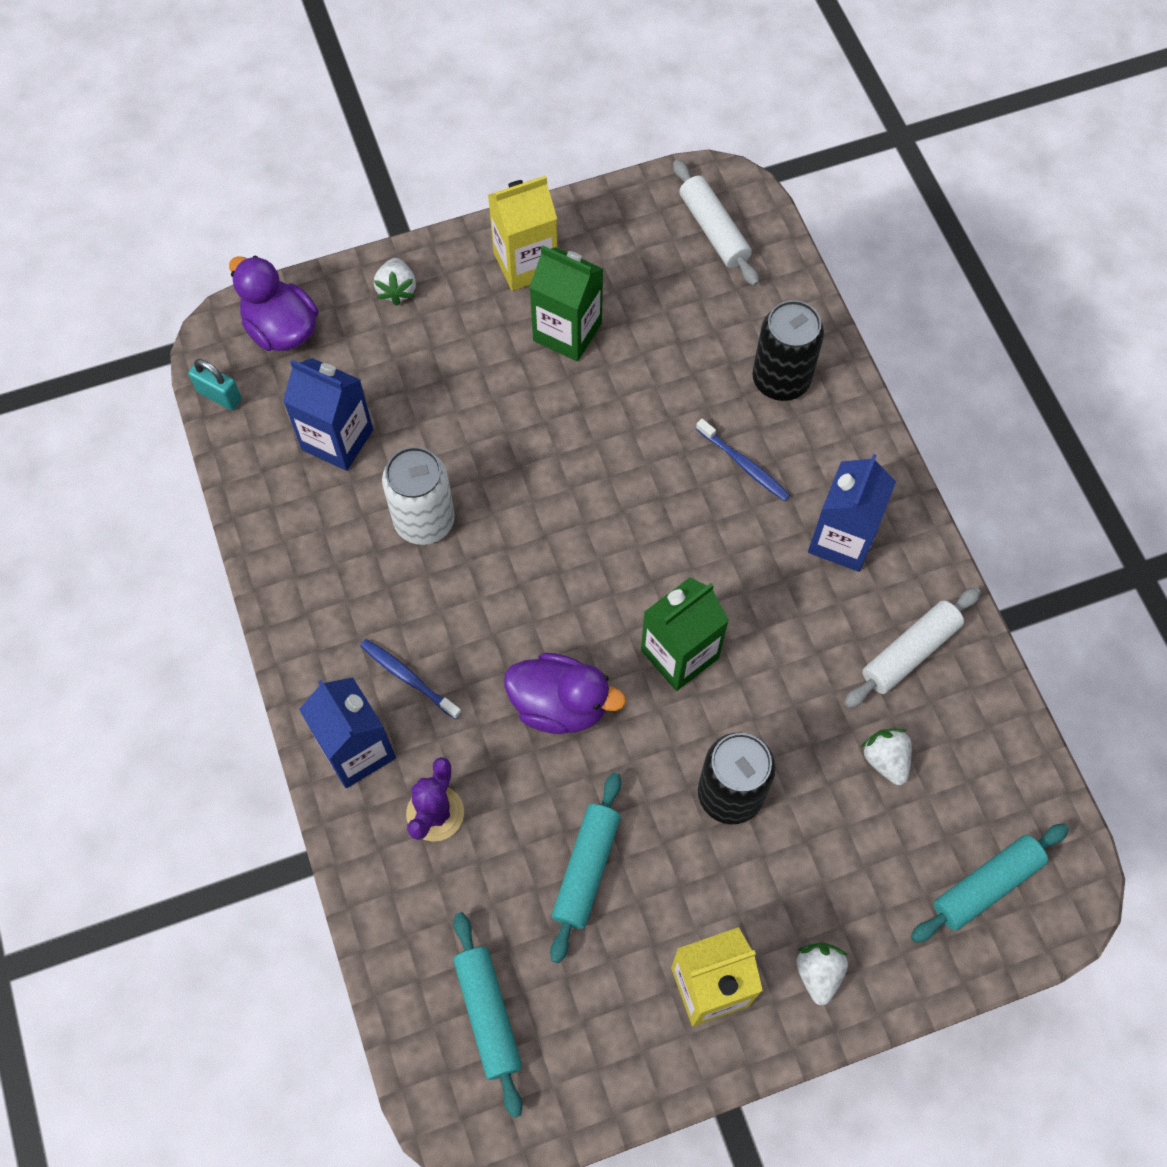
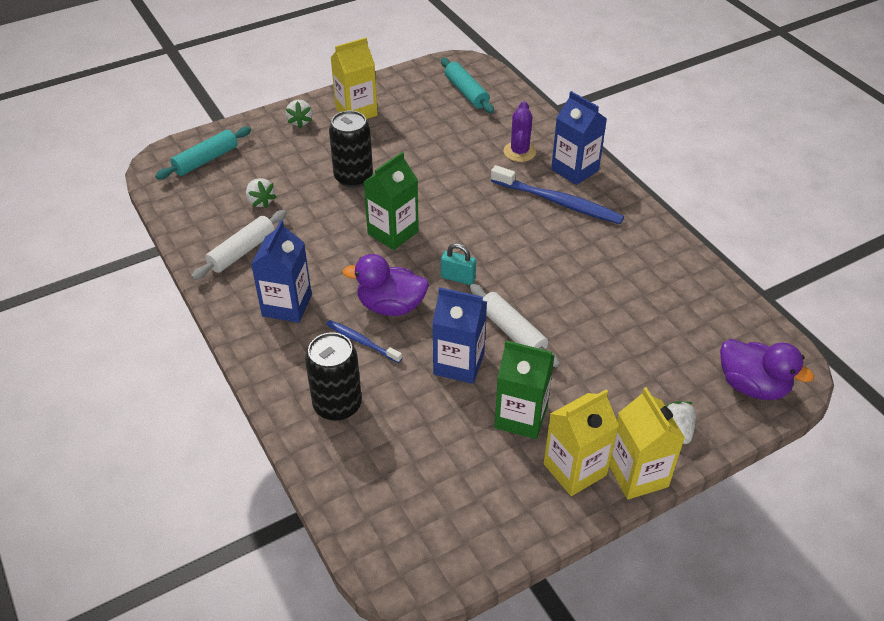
camera: 170 degrees right, 20 degrees down
turquoise padlock [188,359,242,410] -> turquoise padlock moved to [441,243,476,285]
blue carton [283,358,373,471] -> blue carton moved to [432,287,487,384]
blue toothbrush [360,639,462,720] -> blue toothbrush [491,165,624,224], size x1.80
white can [382,447,455,545] -> none
purple duck [504,653,626,734] -> purple duck moved to [342,254,429,316]
turquoise rolling pin [550,773,621,963] -> none
white rolling pin [673,160,759,286] -> white rolling pin moved to [470,284,560,368]
none -> yellow carton [609,387,685,500]

